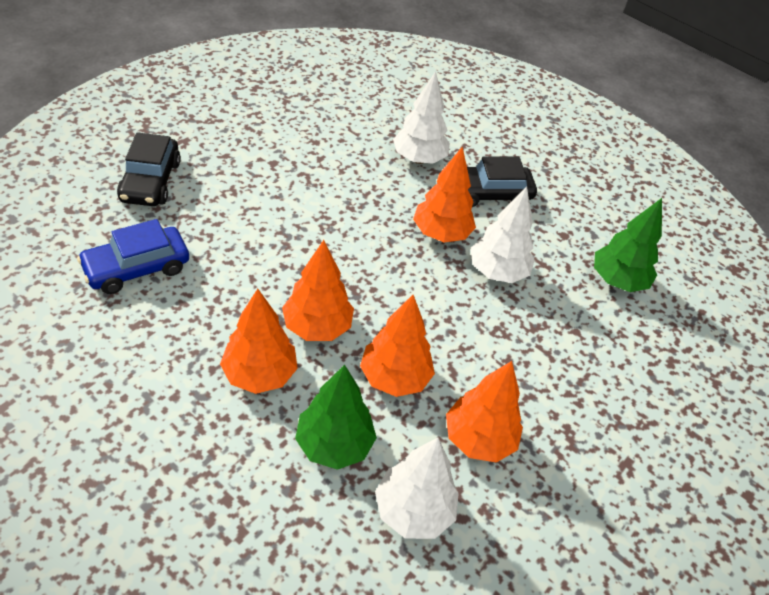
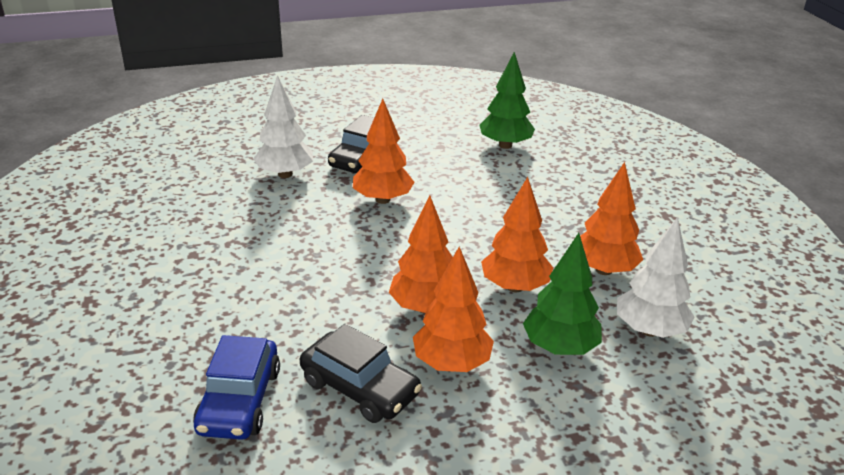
camera: 50 degrees left, 15 degrees down
black car [117,132,181,206] -> black car moved to [300,324,422,423]
white tree [471,187,535,283] -> none

